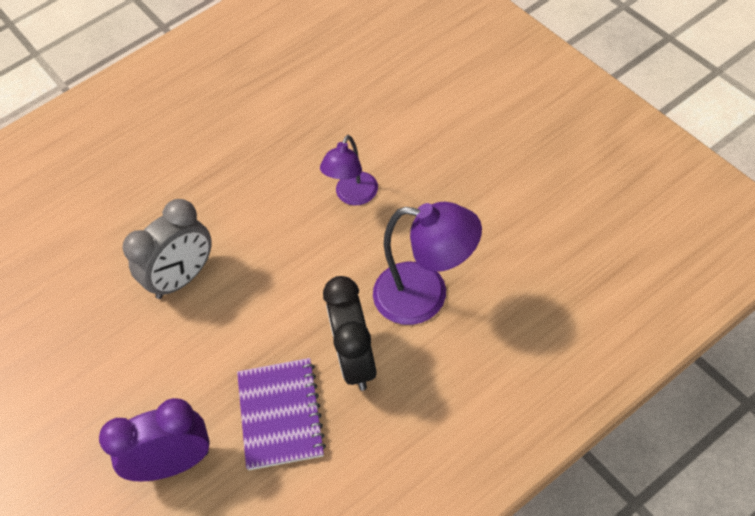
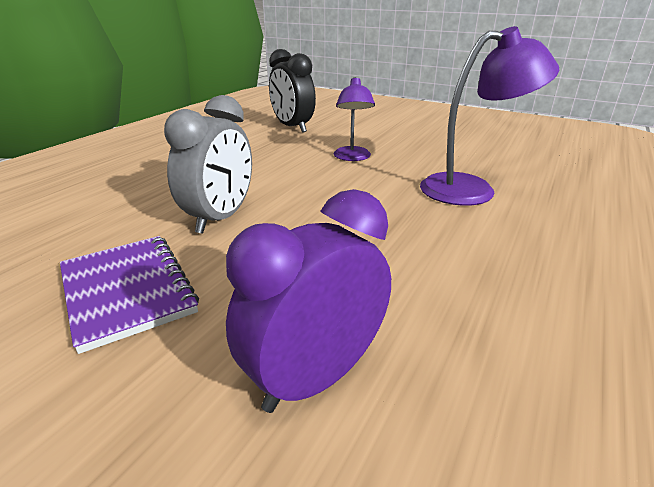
camera: 30 degrees left, 25 degrees down
purple notebook [237,358,326,470] -> purple notebook moved to [60,236,199,354]
black clock [323,276,377,391] -> black clock moved to [269,49,316,133]

